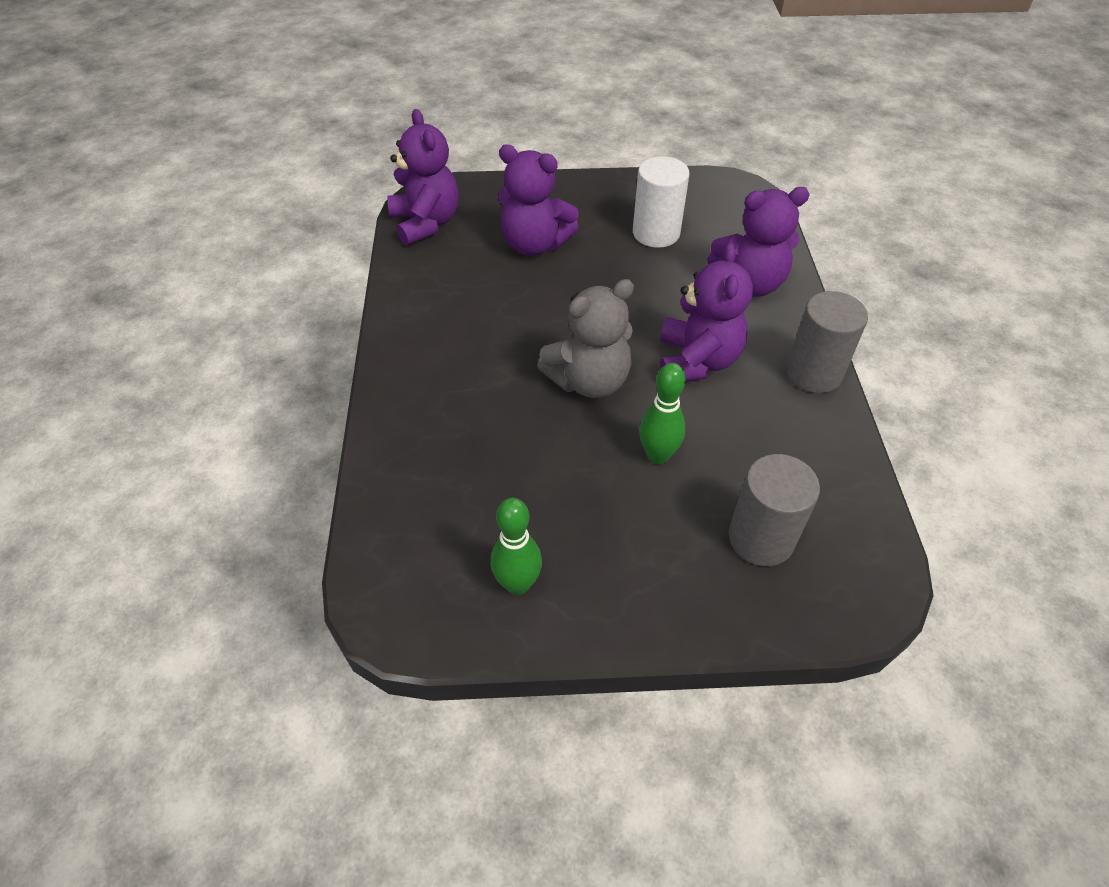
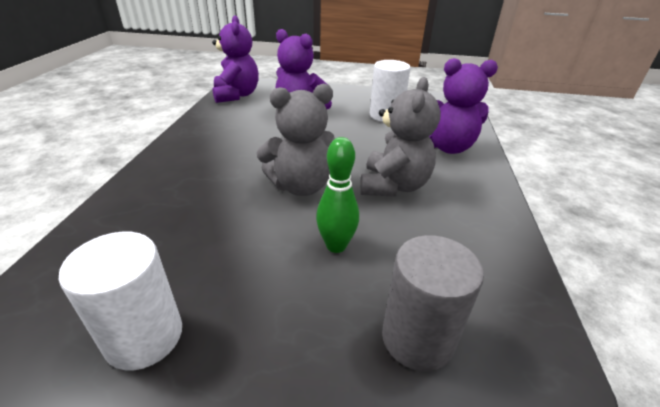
camera: 10 degrees right, 15 degrees down
green bowling pin [491,498,542,595] -> white cylinder [58,232,182,370]
purple teddy bear [660,243,753,381] -> grey teddy bear [360,77,441,197]
grey cylinder [786,291,868,393] -> none

